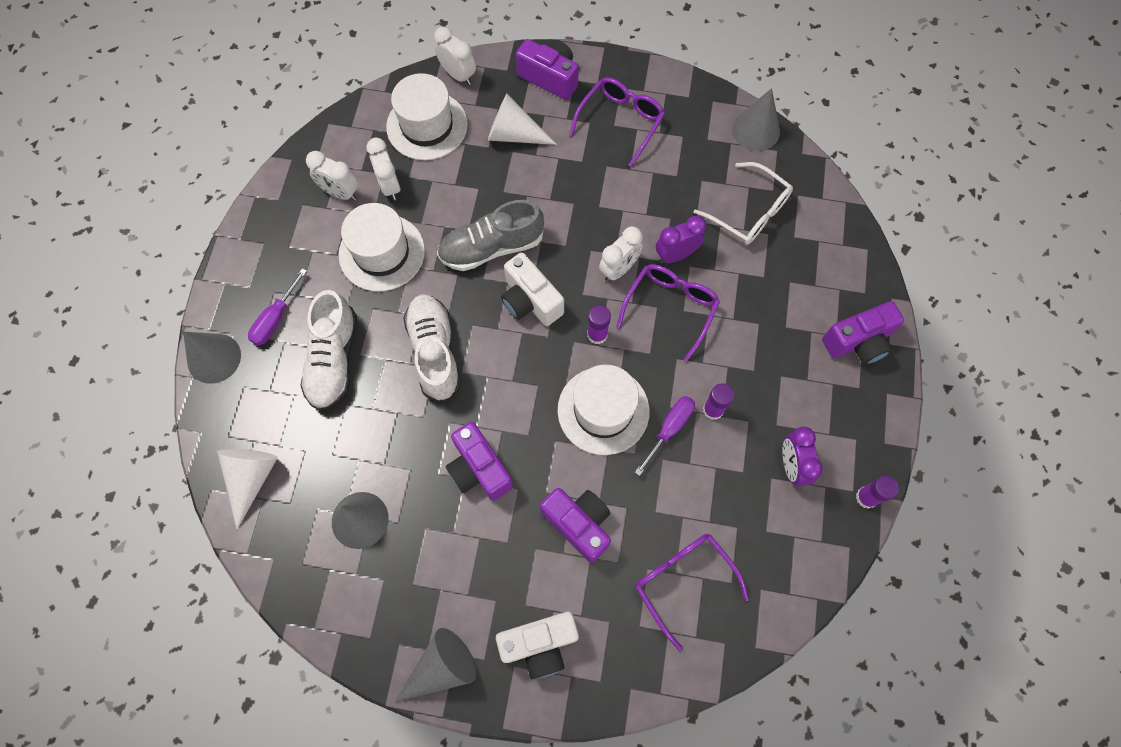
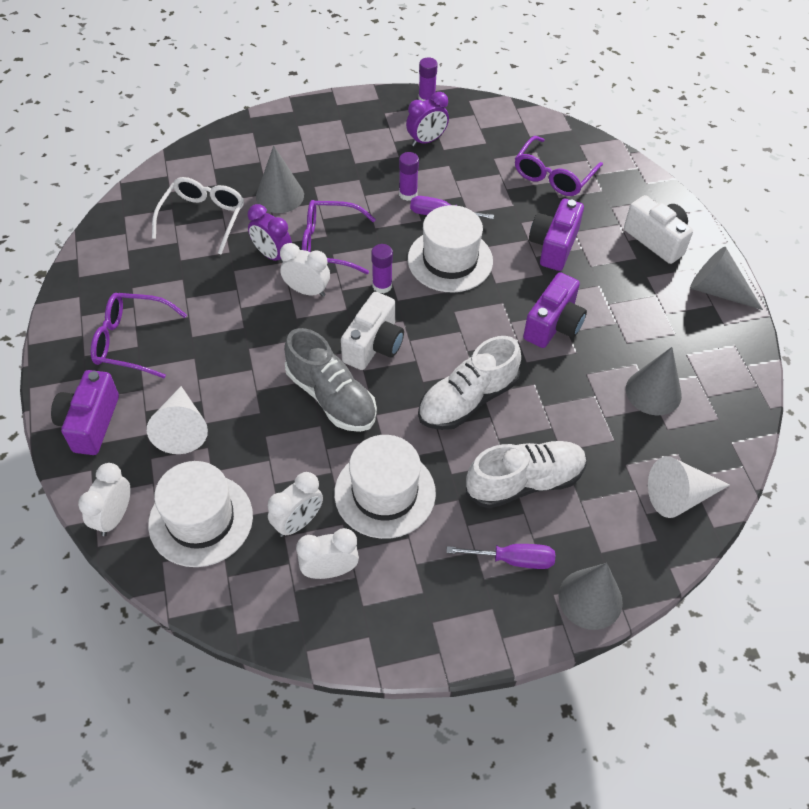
camera: 115 degrees left, 15 degrees down
white clock [306,151,358,201] -> white clock turned 105 degrees counterclockwise [296,528,359,579]
grey cone [732,88,780,151] -> grey cone moved to [256,145,304,213]
purple camera [822,301,904,365] -> none

